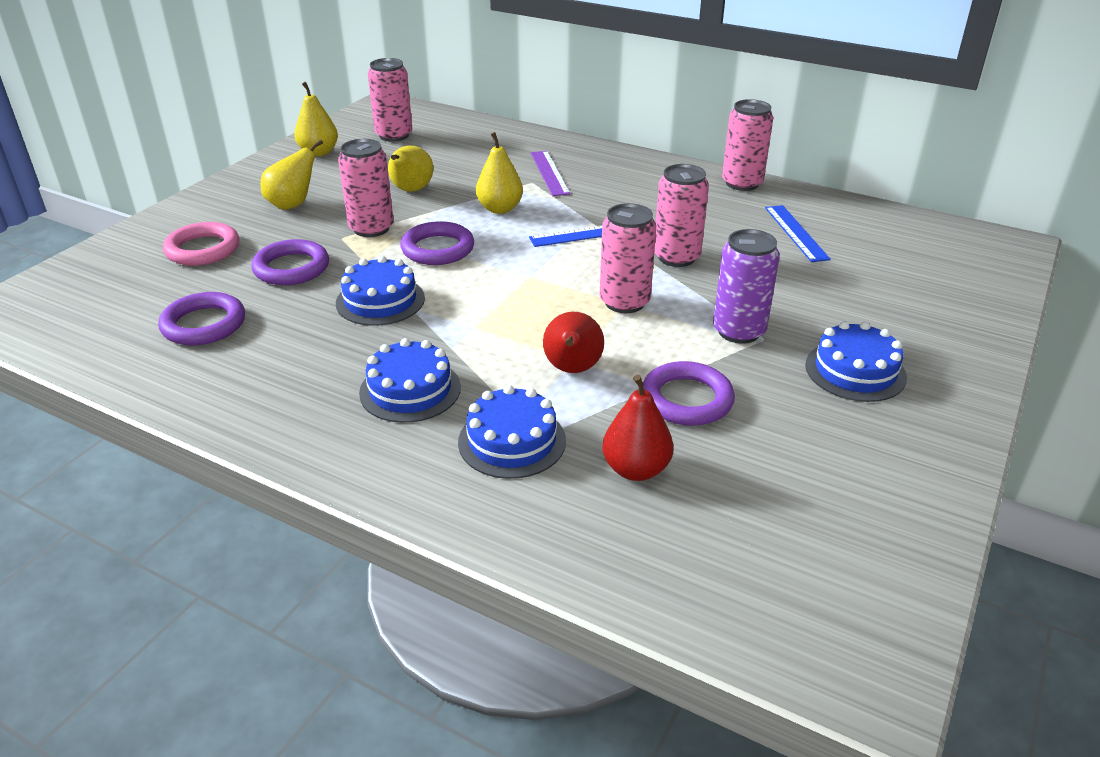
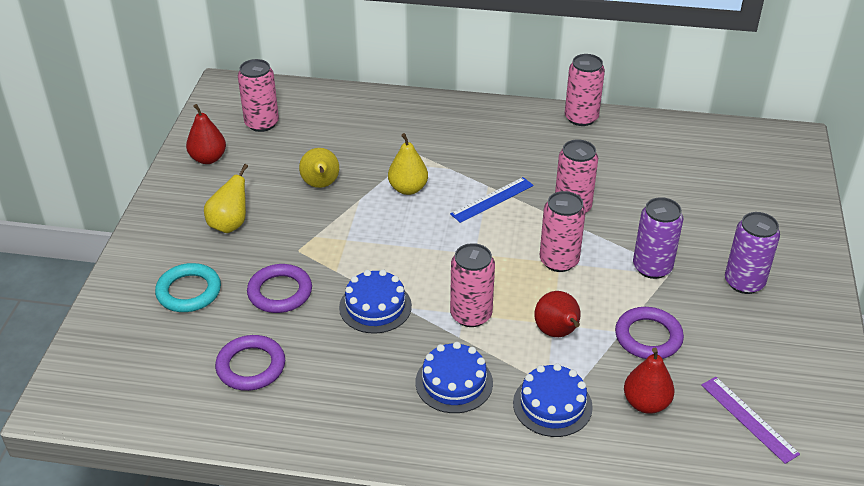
camera: 20 degrees left, 5 degrees up
pink ring [163,222,240,266] -> turquoise ring [155,263,221,312]
yellow pear [294,82,338,156] -> red pear [186,104,226,164]
pink can [338,139,393,237] -> pink can moved to [450,243,495,327]
purple ring [401,221,474,265] -> none
purple ruler [531,151,570,196] -> purple ruler moved to [701,377,800,464]
blue ruler [765,205,831,262] -> none
blue cake [805,321,907,402] -> purple can [725,212,780,294]

